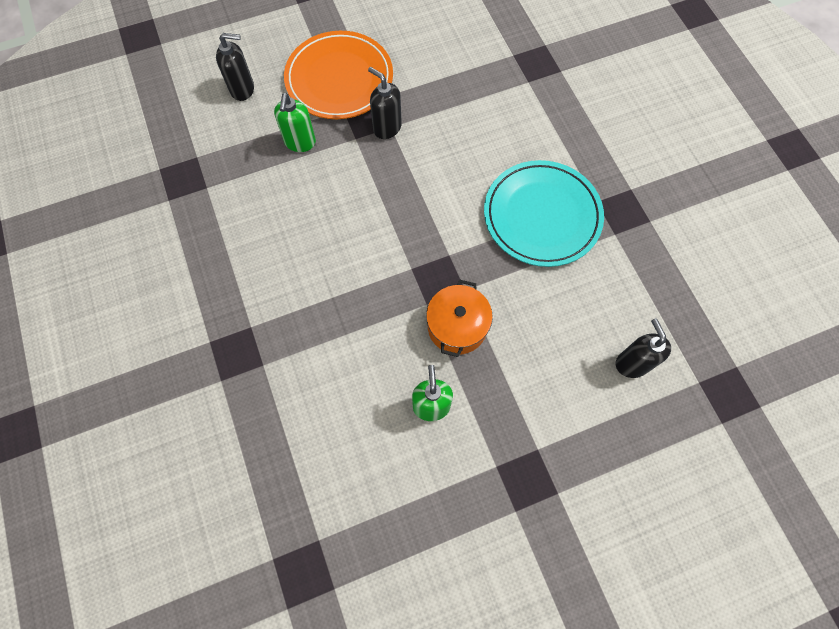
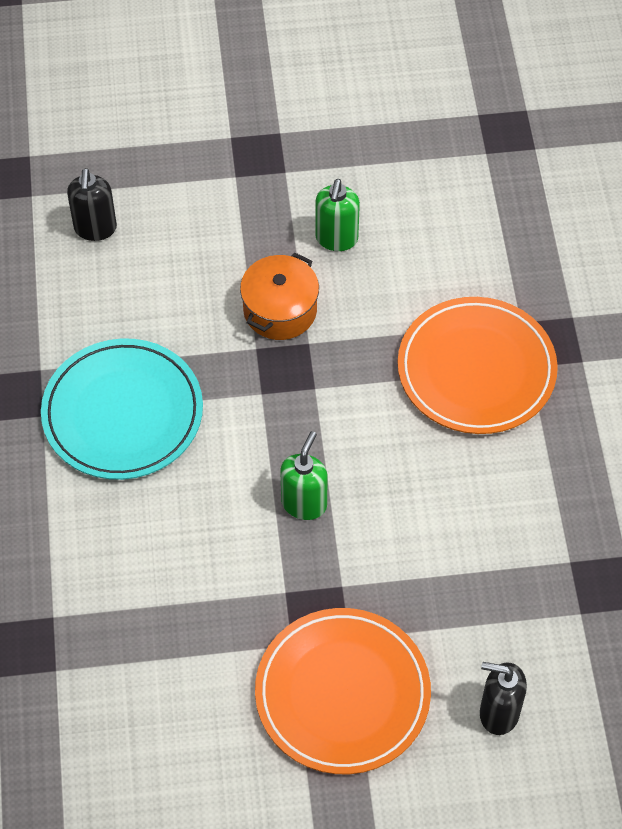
camera: 165 degrees left, 10 degrees down
green soap dispenser [274,93,316,152] -> green soap dispenser moved to [280,431,328,520]
black soap dispenser [368,67,402,139] -> none
none -> orange plate [398,297,558,434]

